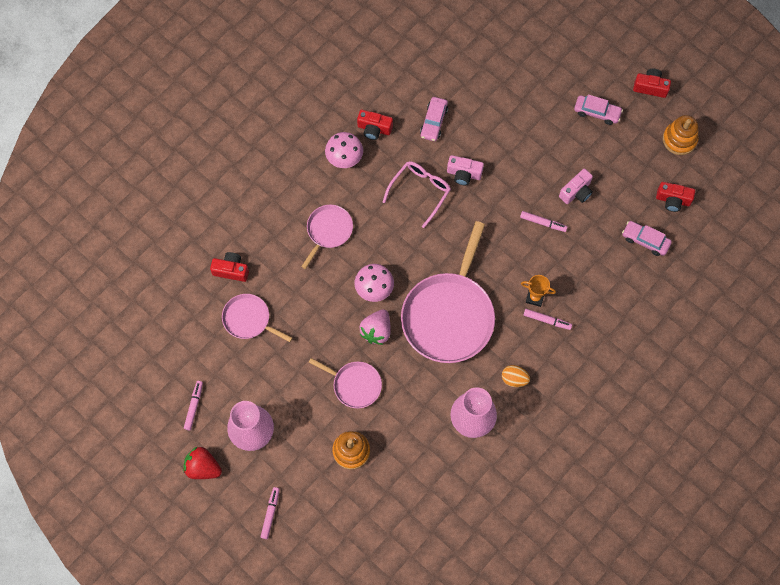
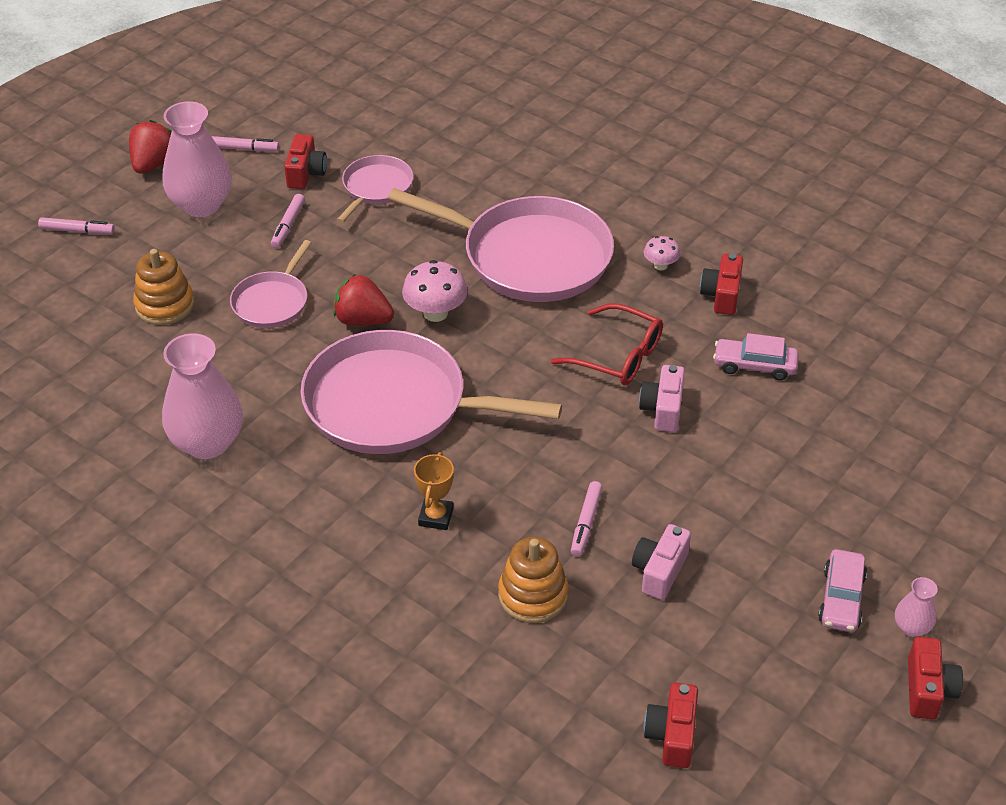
camera: 85 degrees right, 25 degrees down
red camera [210,252,249,282] -> red camera moved to [284,134,327,189]
pink pan [301,205,353,269] -> pink pan [387,188,614,302], size x1.97
pink mushroom [325,132,363,168] -> pink mushroom [644,236,680,270], size x0.58
pink strawberry [360,309,391,345] -> red strawberry [333,274,394,326]
pink glasses [383,161,451,228] -> red glasses [550,303,663,385]
orange egg [502,365,530,387] -> none
pink marker [524,309,572,330] -> pink marker moved to [271,194,305,248]
pink camera [559,169,593,204] -> pink camera turned 75 degrees clockwise [632,524,691,600]
pink car [622,221,672,256] -> none
orange stacking toy [663,115,699,155] -> orange stacking toy moved to [498,537,568,623]
none -> pink vase [895,577,938,637]

